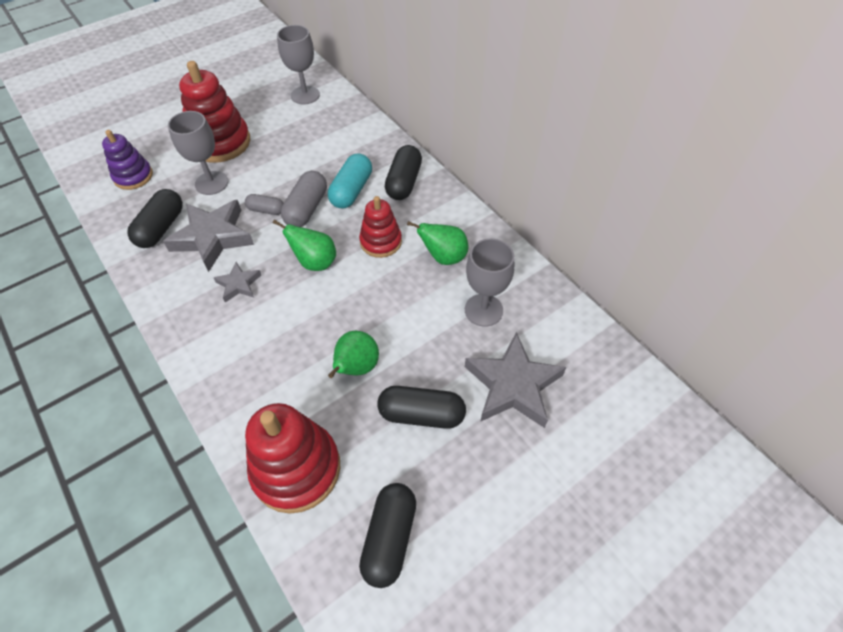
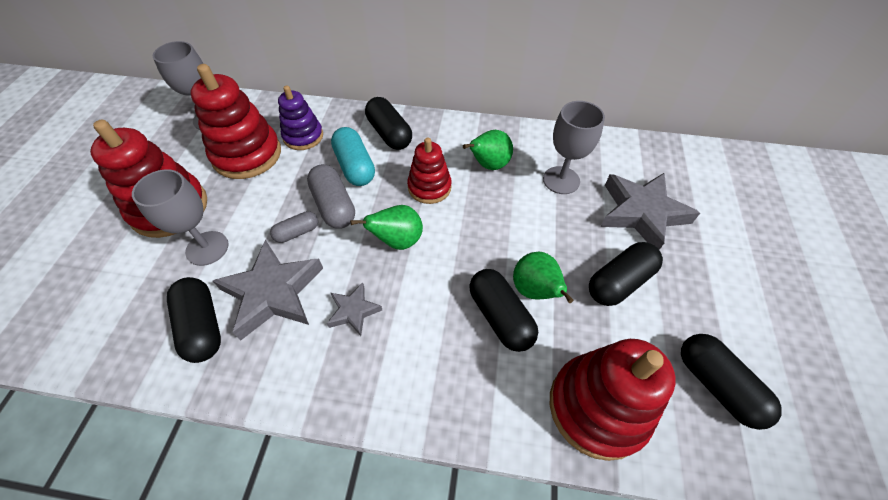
camera: 45 degrees left, 0 degrees up
purple stacking toy [102,130,153,190] -> purple stacking toy moved to [278,85,323,150]
none -> red stacking toy [191,64,281,179]
none -> black capsule [469,269,538,352]

